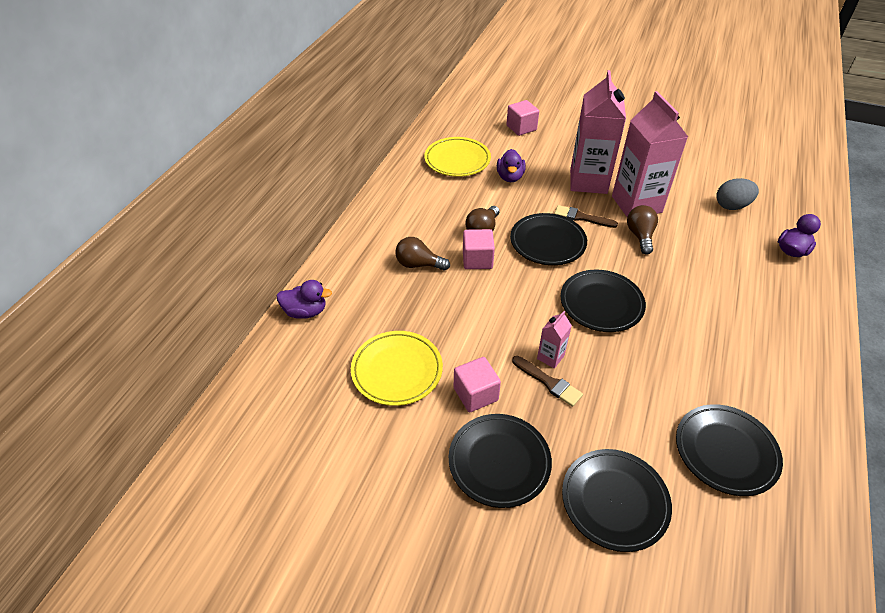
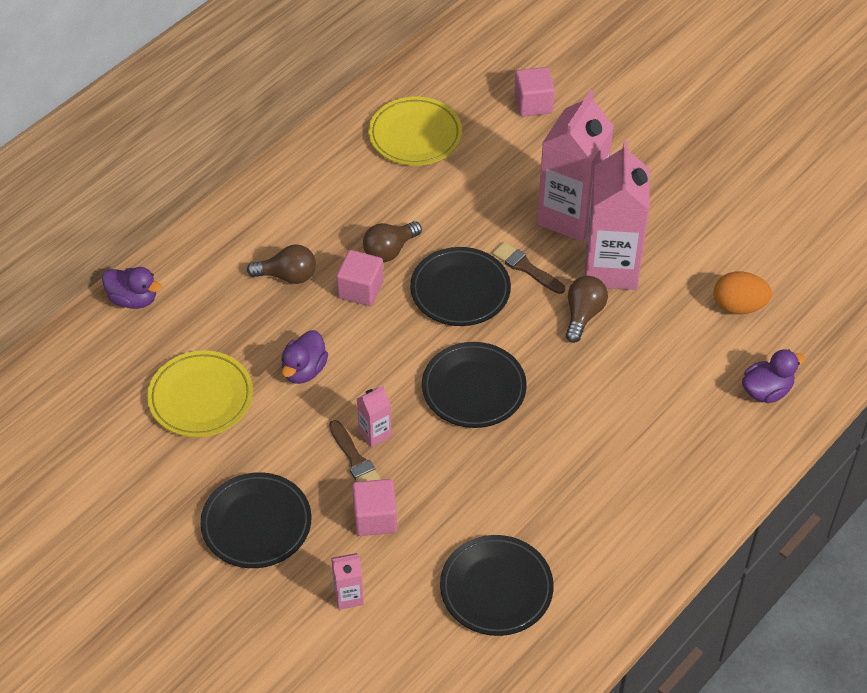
camera: 20 degrees right, 5 degrees up
brown light bulb [395,237,450,271] -> brown light bulb turned 150 degrees clockwise [247,244,316,284]
pink cube [454,357,501,412] -> pink cube moved to [352,479,397,536]
purple duck [497,149,526,182] -> purple duck moved to [281,330,328,384]
black plate [562,449,672,552] -> pink carton [331,553,364,610]
grey egg [716,178,759,210] -> orange egg [713,271,772,314]

